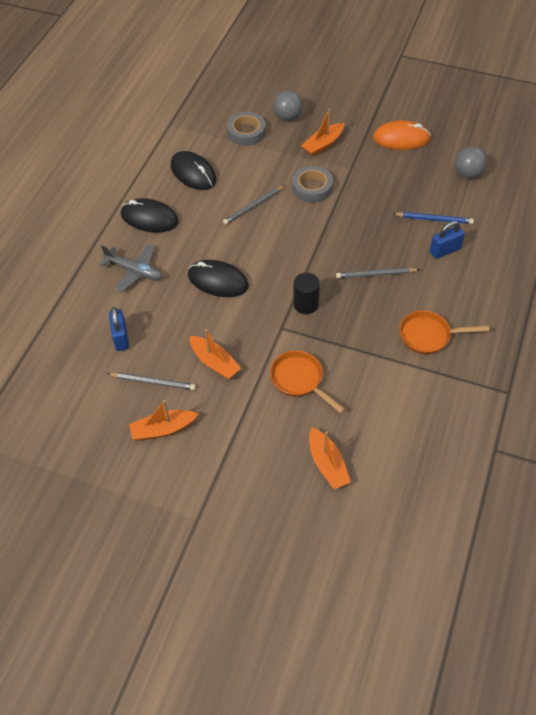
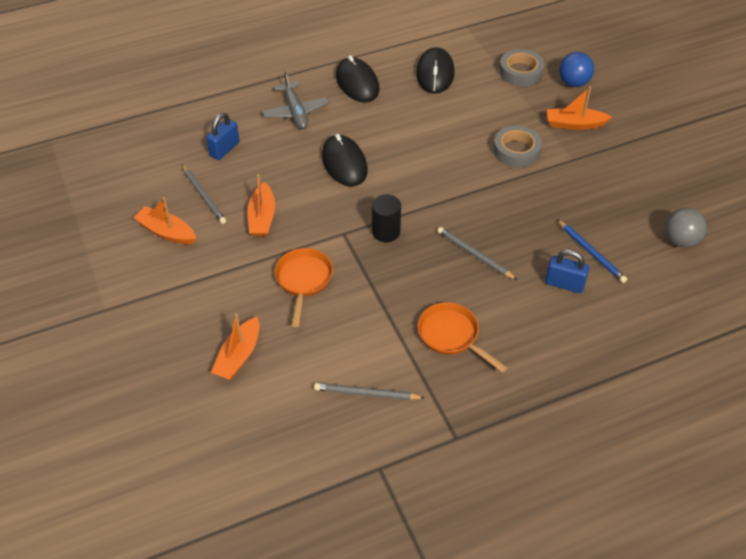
camera: 45 degrees right, 5 degrees down
grey pencil [223,185,286,225] -> grey pencil moved to [314,383,425,400]
grey ball [273,90,303,121] -> blue ball [559,52,594,87]
orange mouse [373,120,431,150] -> none

